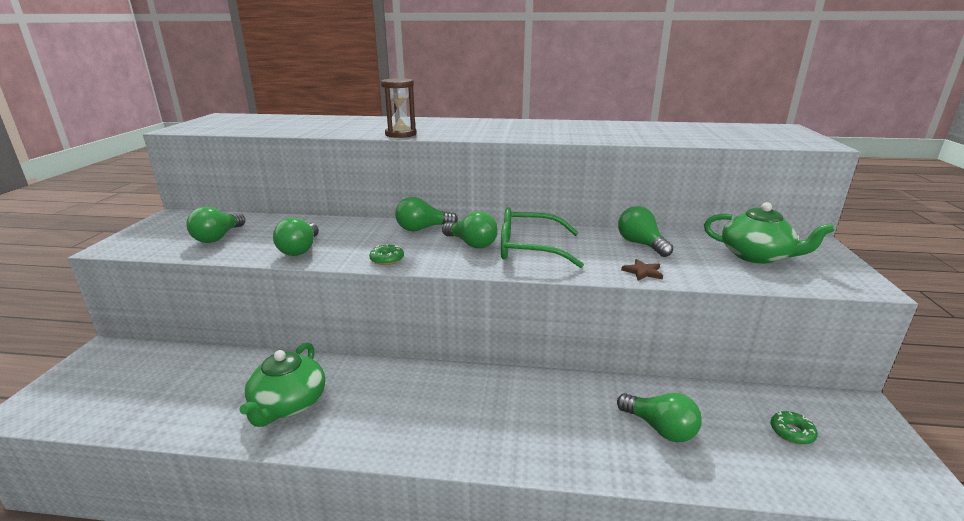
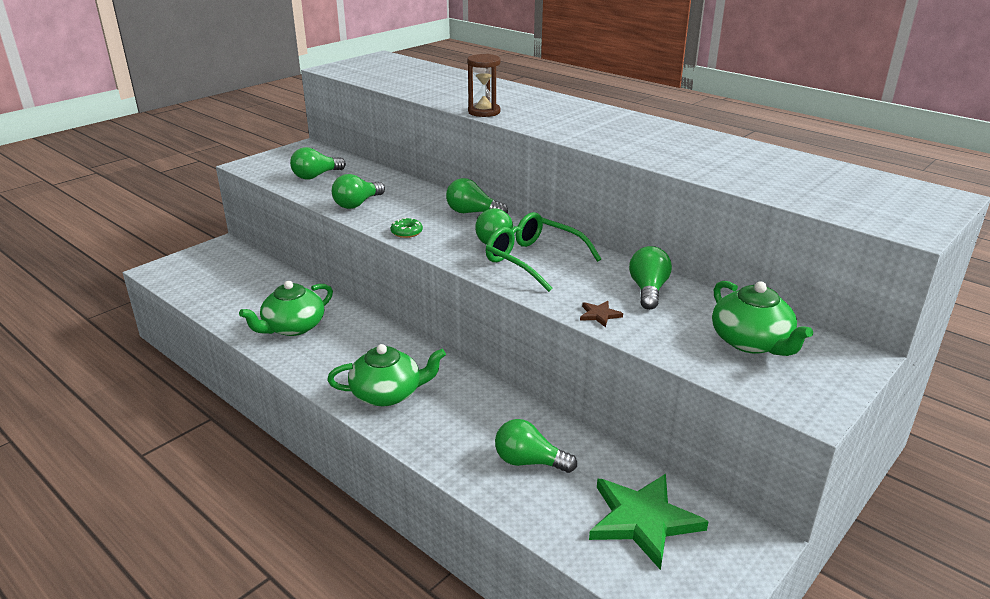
camera: 35 degrees right, 5 degrees up
green light bulb [617,393,702,442] -> green light bulb turned 120 degrees clockwise [495,419,577,473]
green donut [771,411,818,445] -> green star [589,474,709,570]
none -> green teapot [327,344,446,406]

